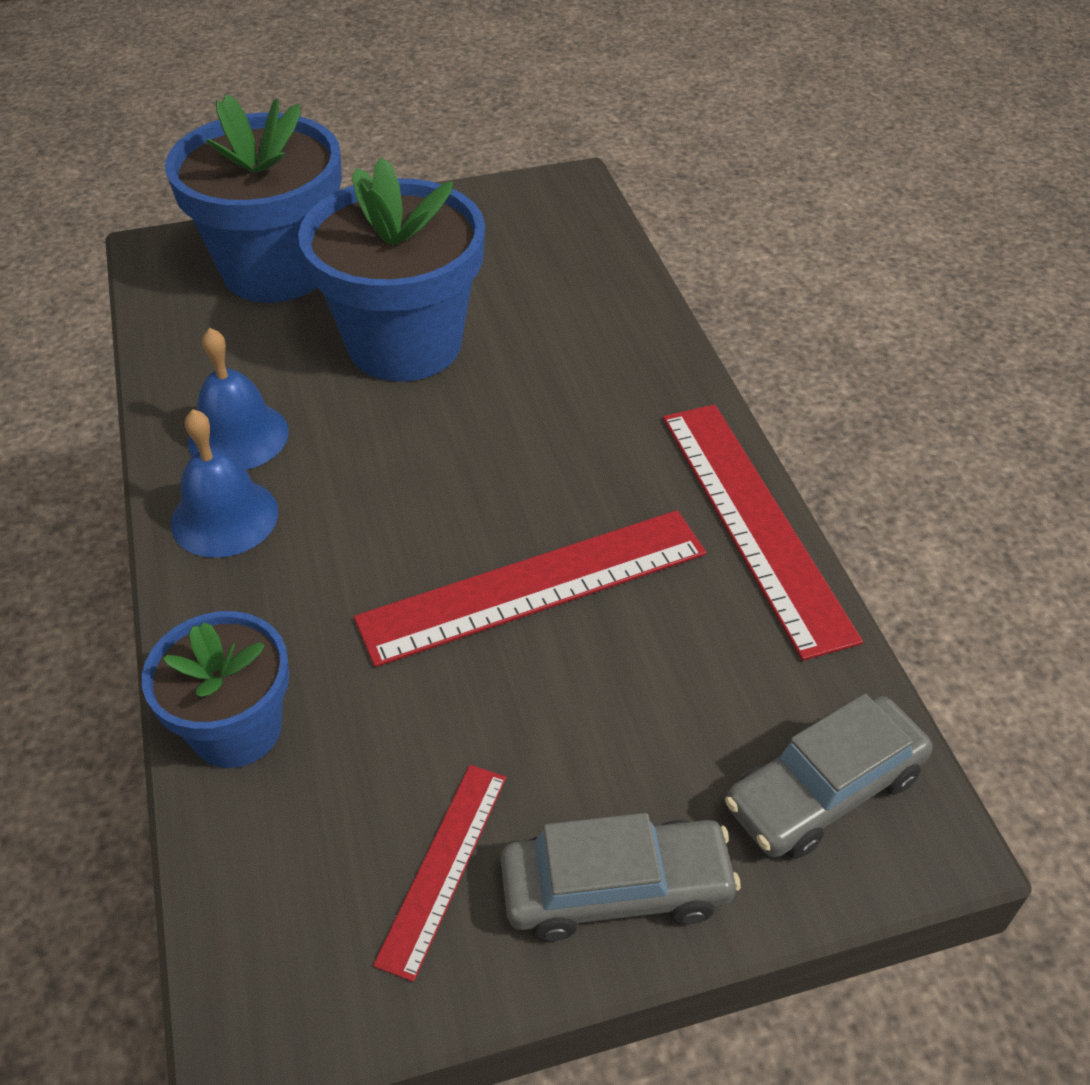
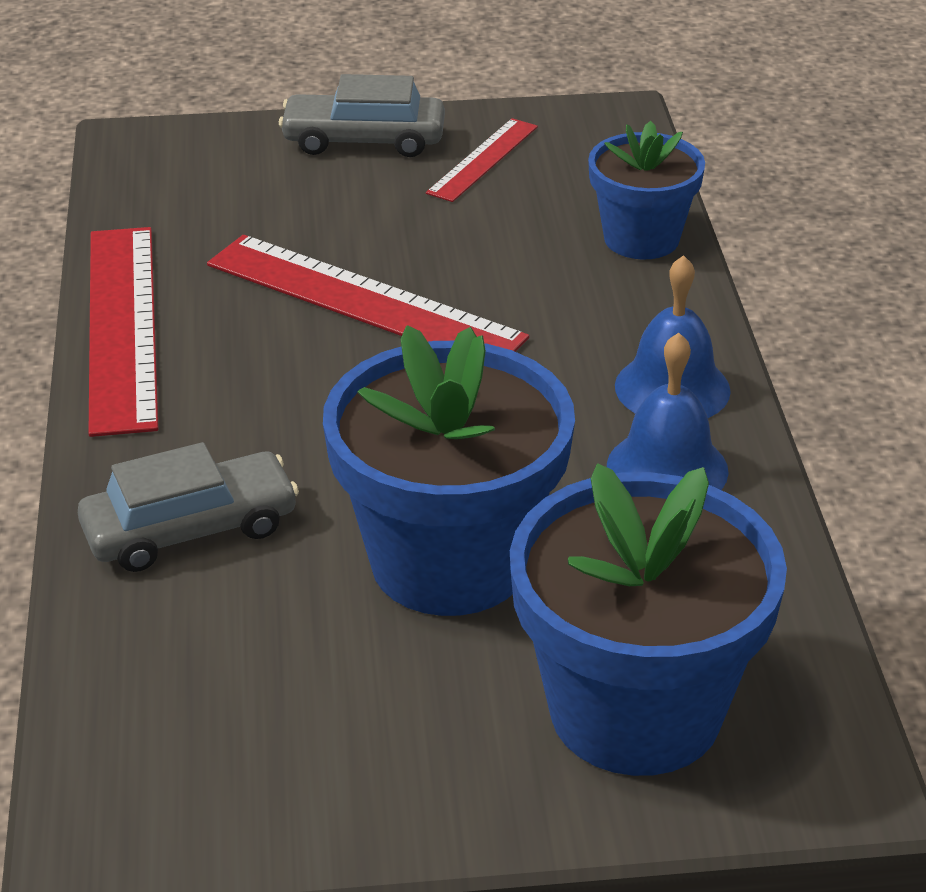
camera: 170 degrees left, 10 degrees down
red ruler [354,510,706,667] -> red ruler turned 45 degrees clockwise [207,235,529,352]
grey car [725,694,933,859] -> grey car moved to [78,442,299,572]

